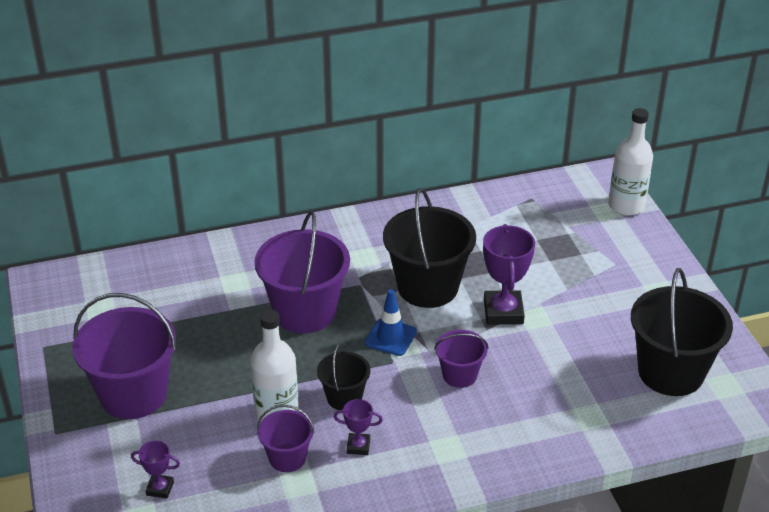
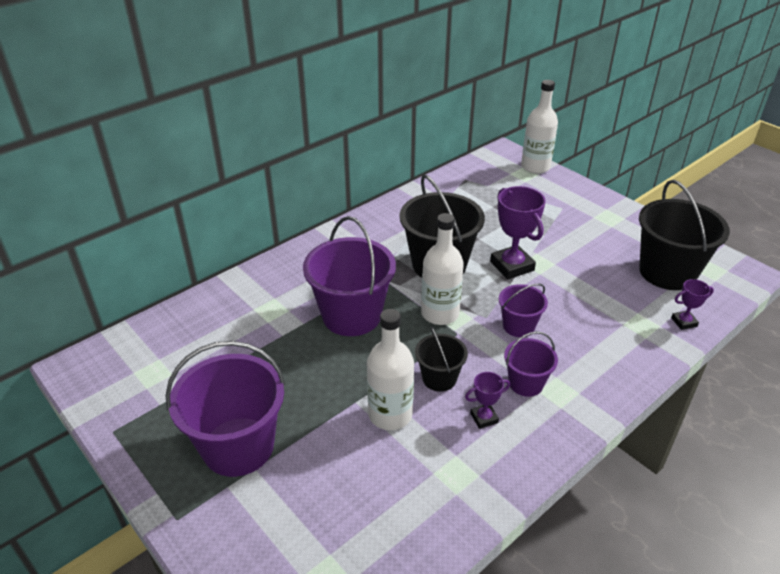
camera: 25 degrees left, 0 degrees up
purple trophy [131,441,180,499] -> purple trophy moved to [671,279,714,330]
purple bucket [257,405,315,472] -> purple bucket moved to [504,331,558,397]
blue traffic cone [365,289,417,356] -> white bottle [421,213,464,325]

